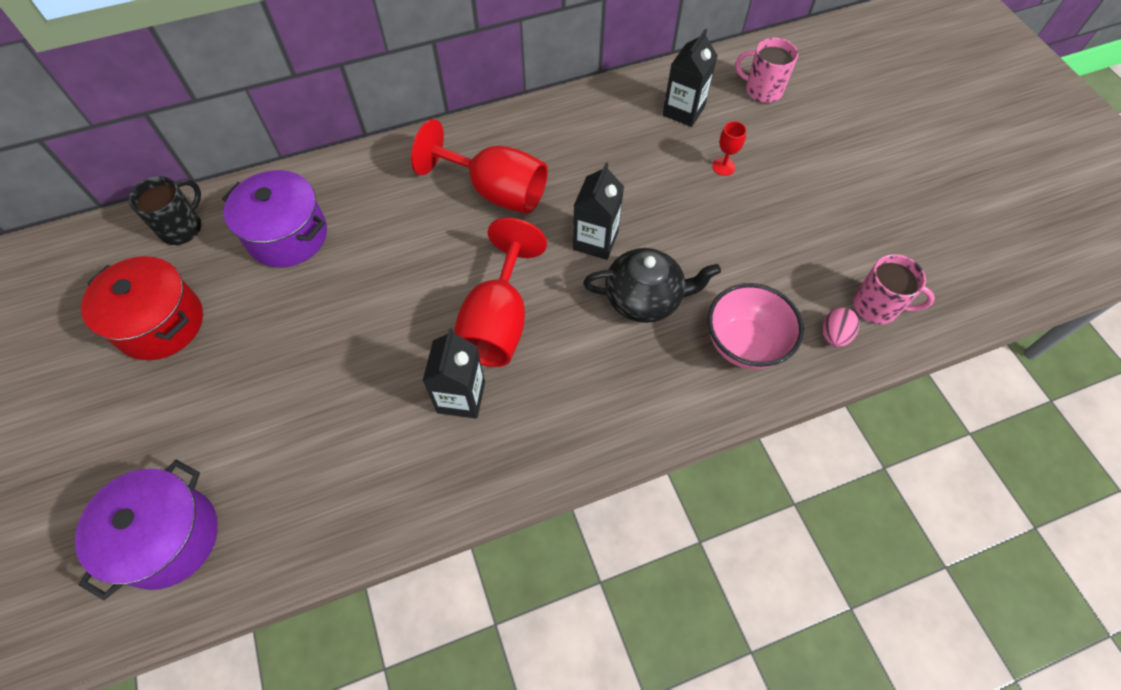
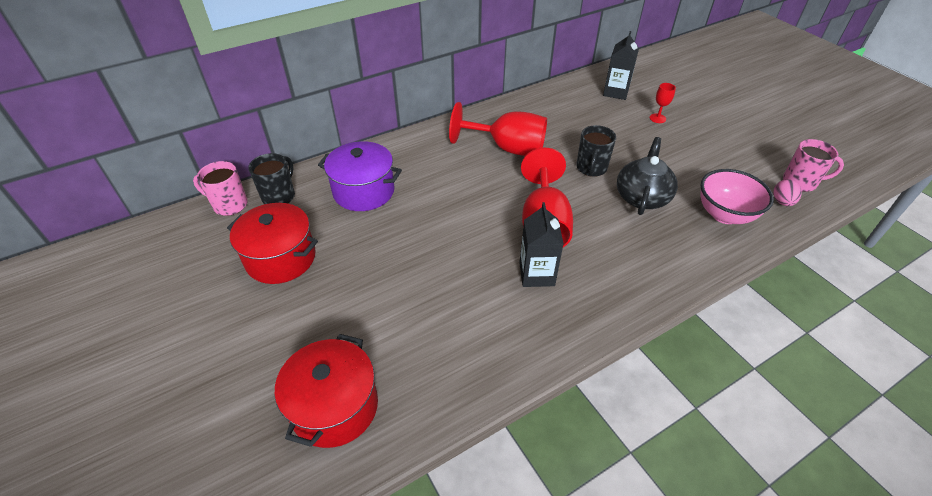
camera: 10 degrees left, 15 degrees down
purple pot [75,460,218,600] -> red pot [275,334,378,448]
black carton [573,163,624,260] -> black mug [576,125,616,177]
black teapot [583,248,721,323] -> black teapot turned 60 degrees counterclockwise [617,137,678,215]
pink mug [735,38,798,103] -> pink mug moved to [193,161,248,216]

